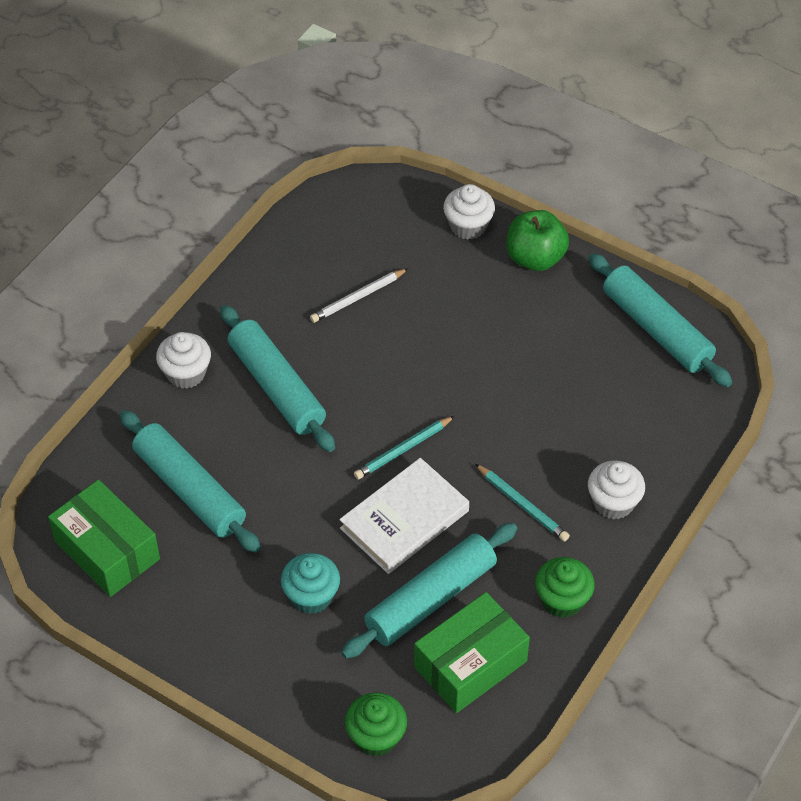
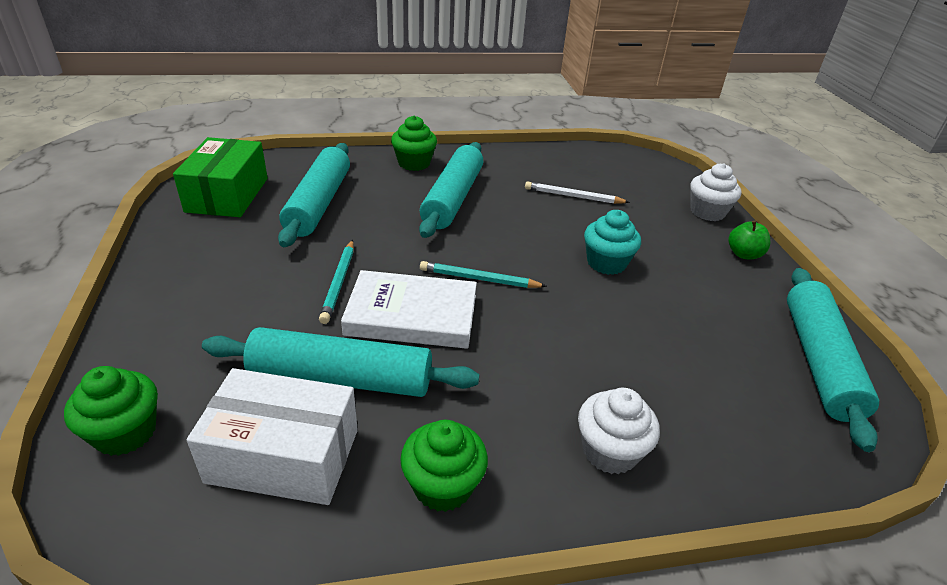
camera: 45 degrees right, 15 degrees down
white cupcake [156,332,211,389] -> green cupcake [391,116,437,171]
turquoise cupcake [281,553,340,614] -> turquoise cupcake moved to [584,210,641,275]
green box [414,592,530,713] -> white box [187,368,358,505]
turquoise pencil [475,464,570,542] -> turquoise pencil moved to [319,240,354,324]
green apple [507,210,569,271] -> green apple [728,220,770,260], size x0.61

